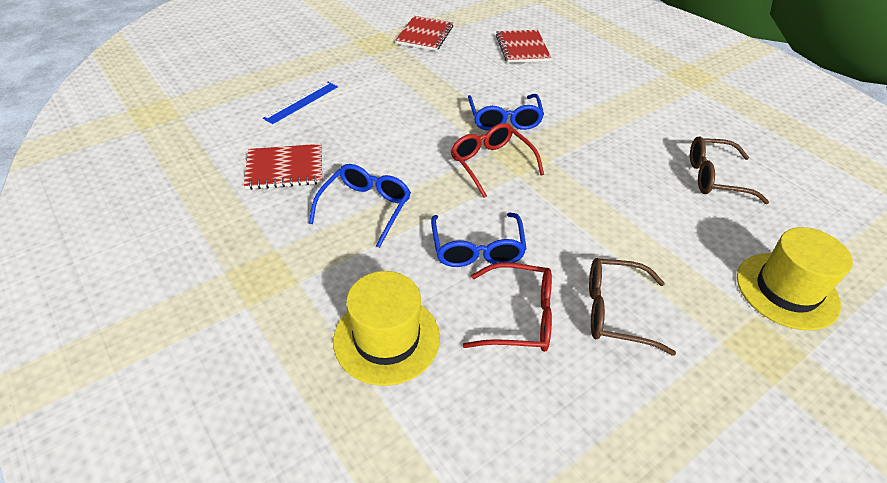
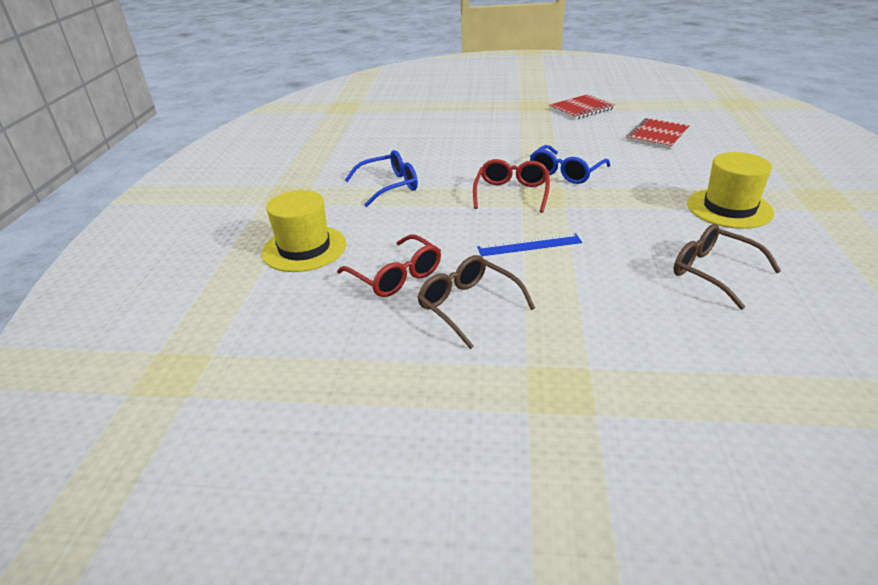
camera: 45 degrees right, 10 degrees down
red notebook [244,144,322,190] -> none
blue ruler [263,82,338,124] -> blue ruler moved to [477,234,582,256]
blue glasses [431,213,527,267] -> none
yellow hat [737,227,853,330] -> yellow hat moved to [687,152,774,229]

